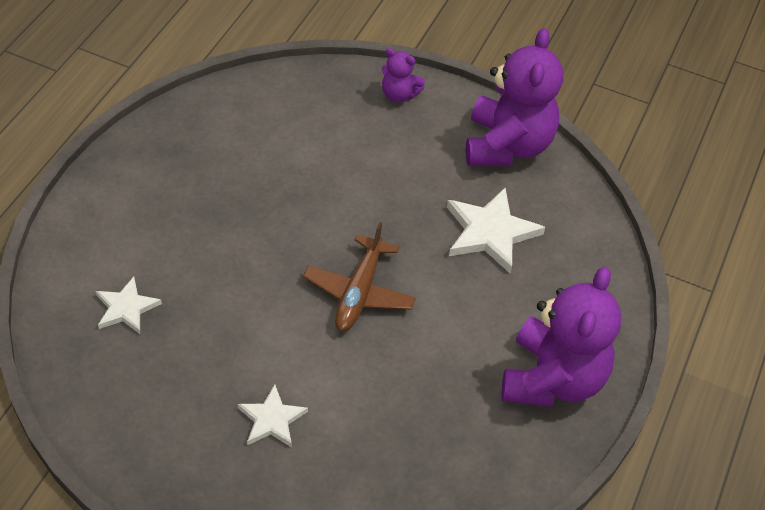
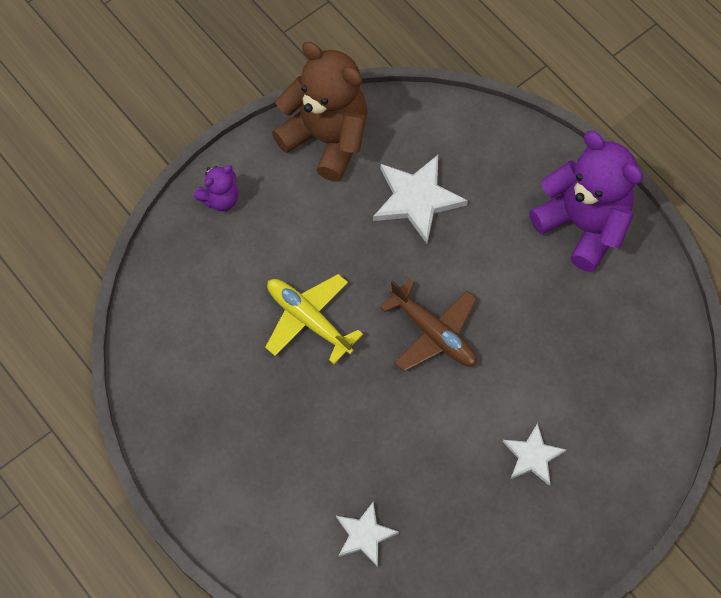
camera: 60 degrees left, 15 degrees up
purple teddy bear [466,28,563,166] -> brown teddy bear [272,42,368,182]
none -> yellow plane [265,274,363,364]

